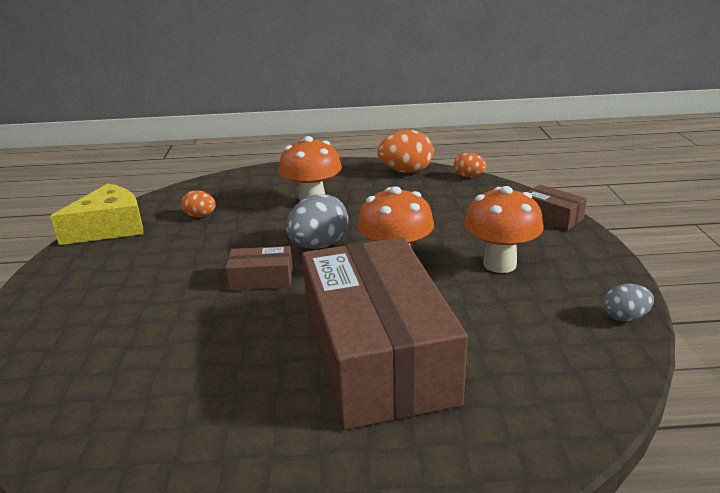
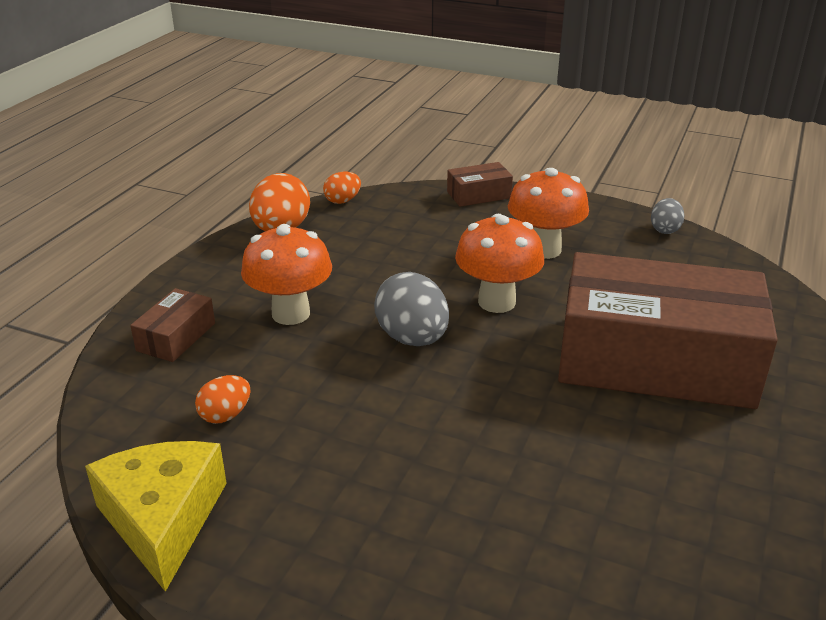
camera: 65 degrees left, 5 degrees up
brown box [226,246,293,291] -> brown box moved to [130,288,215,362]

